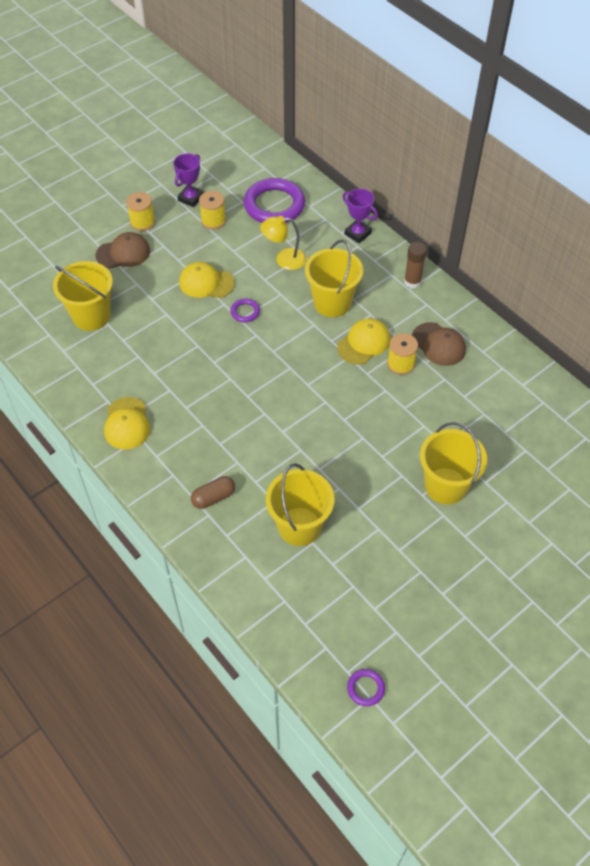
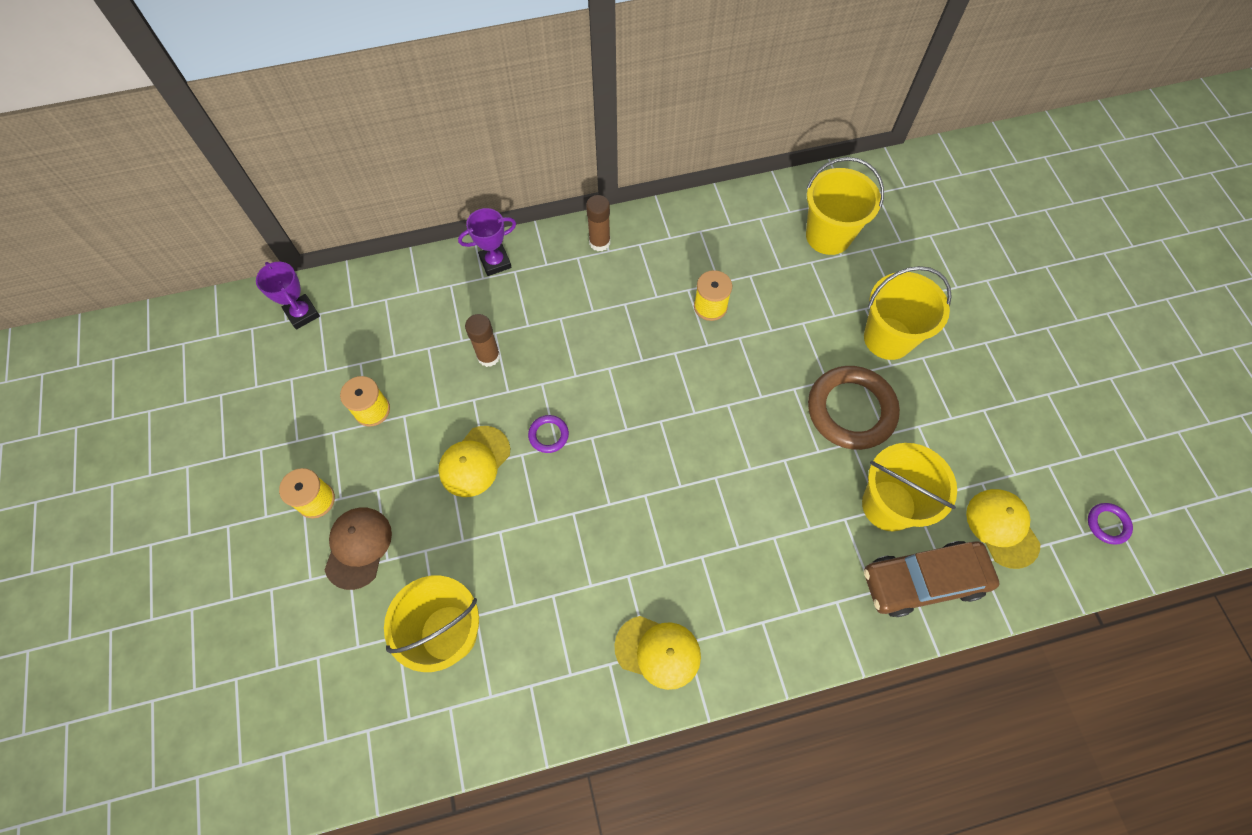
camera: 65 degrees left, 10 degrees up
purple trophy [173,153,203,207] -> purple trophy moved to [256,262,320,330]
brown capsule [191,476,235,509] -> none
purple ring [244,178,305,223] -> none
yellow lamp [261,216,306,270] -> brown glue stick [465,314,500,367]
yellow bucket [305,240,363,317] -> yellow bucket moved to [806,157,884,255]
yellow cap [337,318,390,364] -> yellow cap moved to [966,489,1040,569]
brown cap [412,322,466,366] -> none
none -> brown ring [808,366,900,450]
none -> brown car [864,541,999,617]

